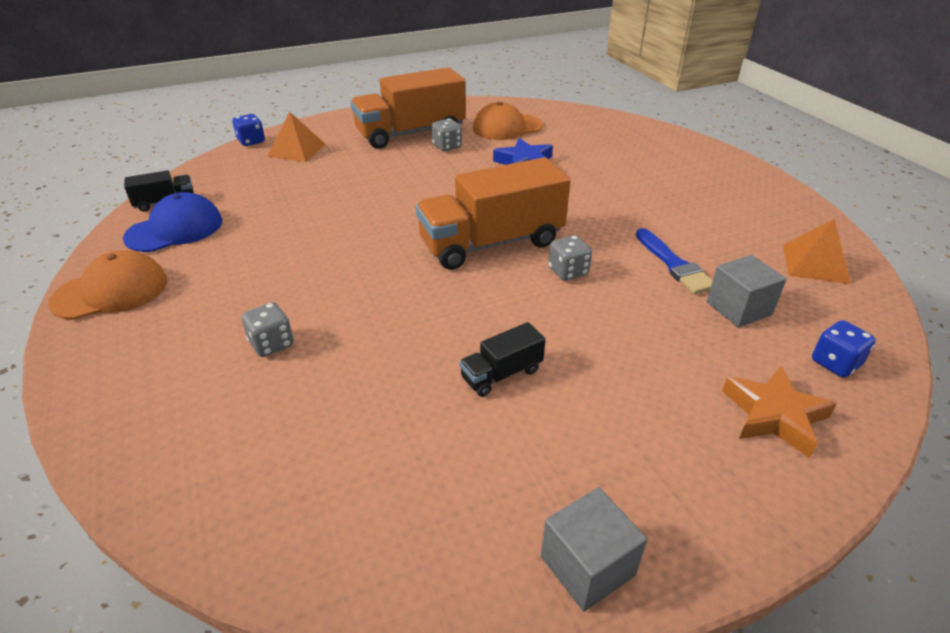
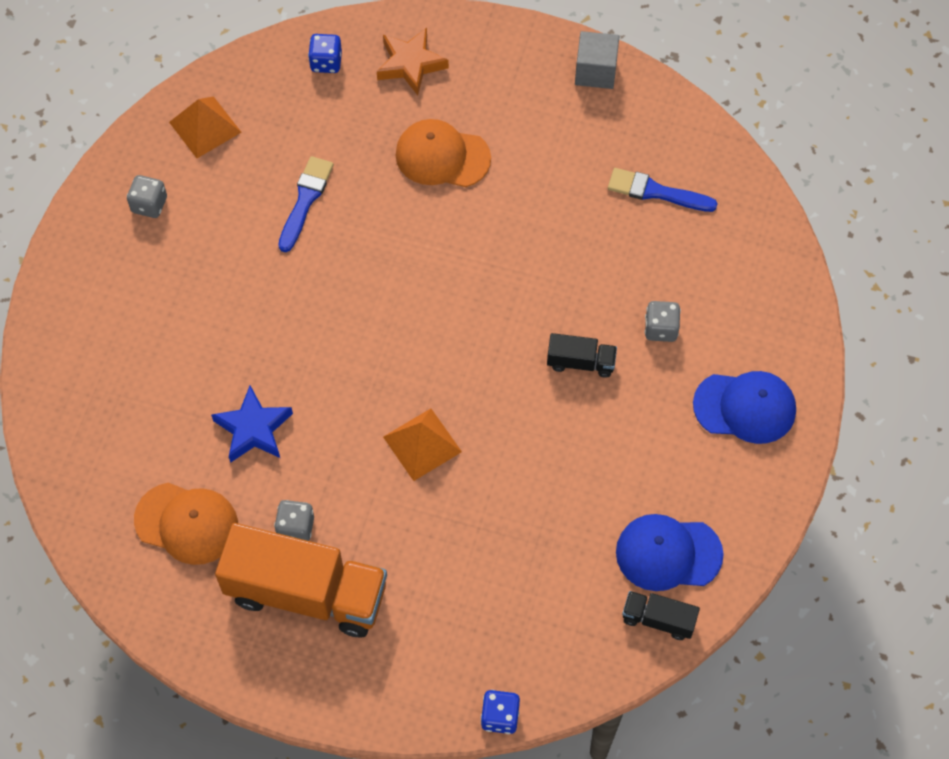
camera: 140 degrees left, 25 degrees up
orange cap [48,250,167,320] -> orange cap moved to [395,119,491,187]
orange pyramid [267,111,325,162] -> orange pyramid moved to [383,408,462,481]
orange truck [415,157,571,270] -> none
black truck [459,322,545,397] -> black truck moved to [547,333,617,378]
grey dice [548,235,592,281] -> grey dice moved to [127,175,167,218]
grey cube [707,255,786,328] -> none
none -> blue brush [608,168,718,212]
none -> blue cap [693,371,796,444]

